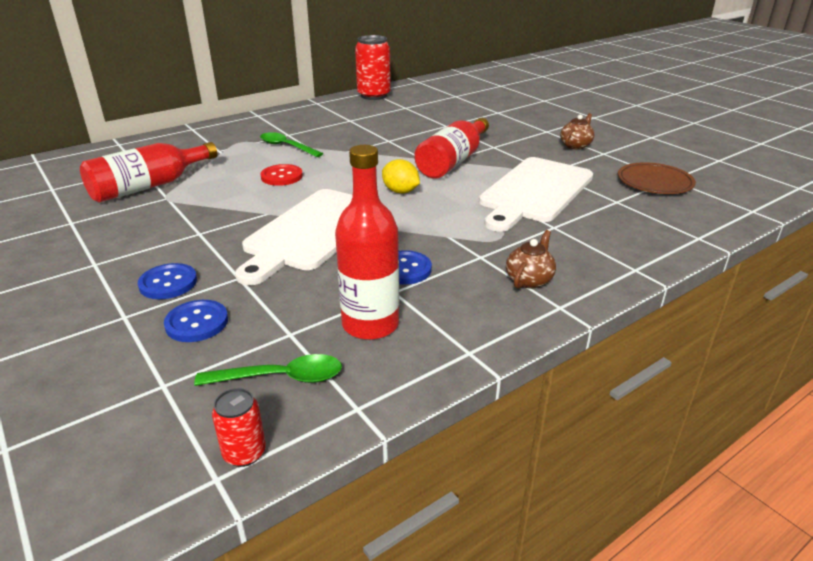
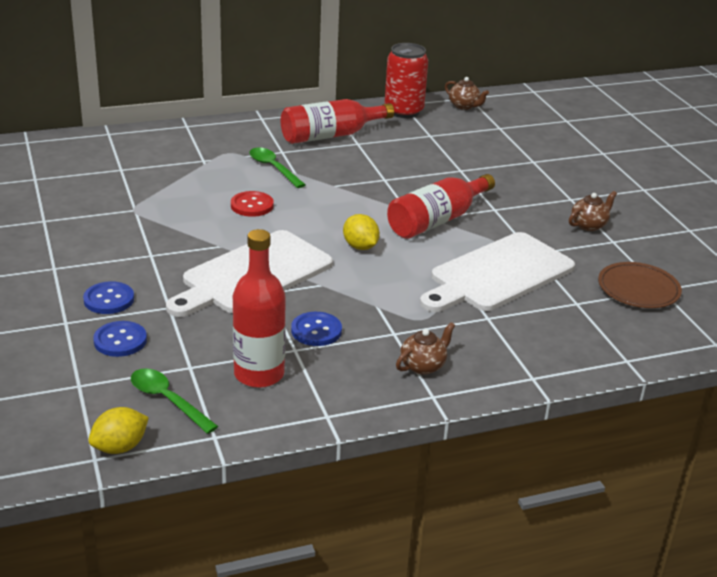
camera: 15 degrees right, 0 degrees up
red bottle [80,142,217,203] -> red bottle moved to [281,99,394,144]
green spoon [194,354,342,386] -> green spoon turned 150 degrees counterclockwise [131,368,218,434]
red can [212,388,266,467] -> yellow lemon [88,407,149,454]
none -> brown teapot [445,77,489,110]

